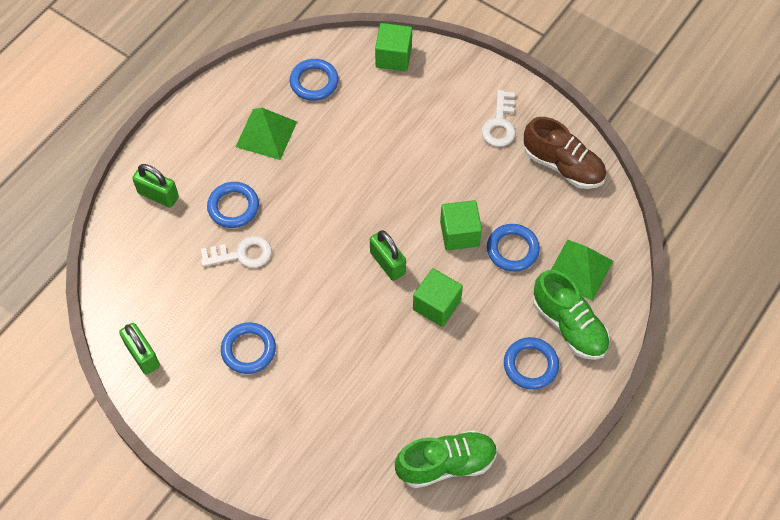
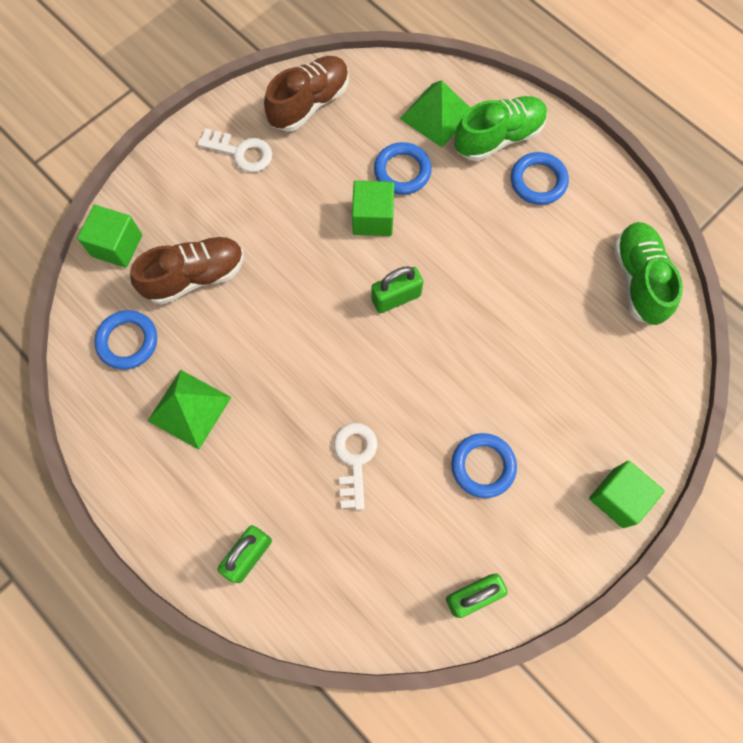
camera: 80 degrees left, 10 degrees up
blue ring [207,182,259,228] -> none
green cube [413,268,463,327] -> green cube moved to [589,461,664,528]
none -> brown shoe [130,236,244,305]

